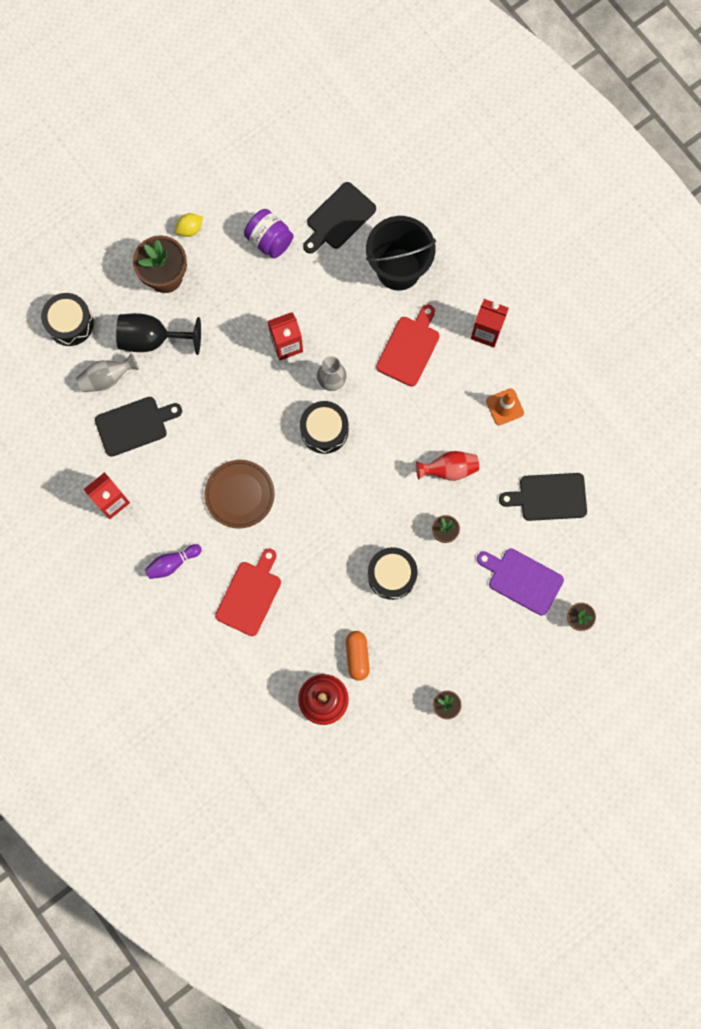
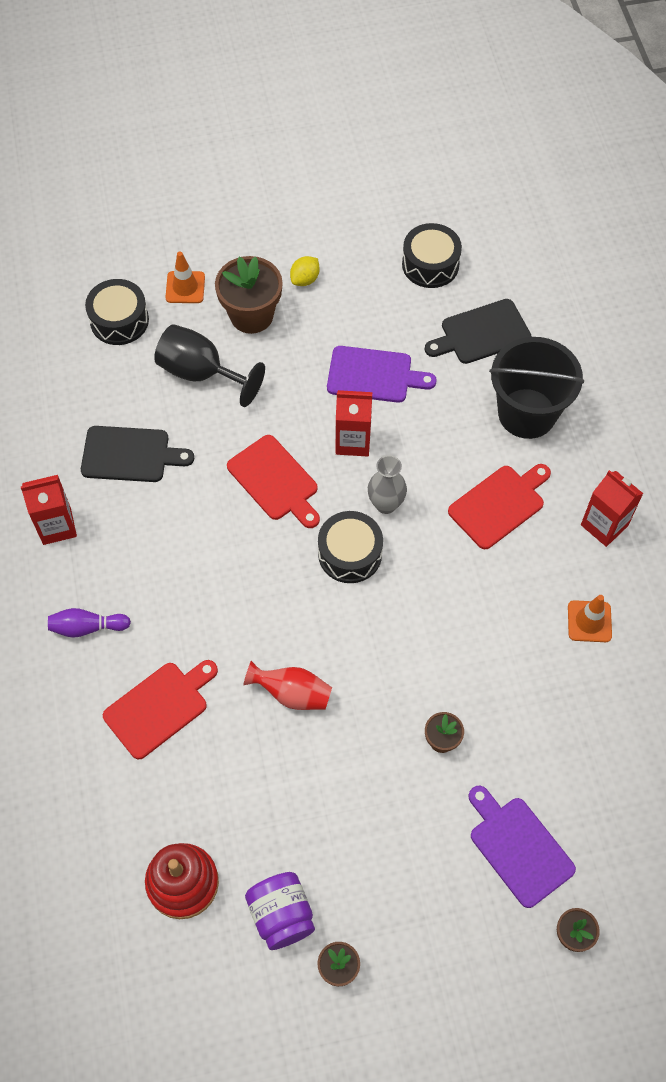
camera: 25 degrees right, 15 degrees down
grey vase [76,353,139,392] -> none
yellow lemon [175,213,203,237] -> yellow lemon turned 45 degrees counterclockwise [290,256,320,286]
brown plate [204,460,275,529] -> none
purple jar [244,209,294,258] -> purple jar moved to [245,872,315,950]
orange capsule [346,631,370,681] -> none
black drum [368,547,418,600] -> black drum moved to [402,223,462,288]
red vase [416,451,479,481] -> red vase moved to [243,661,332,710]
black cutting board [499,473,587,521] -> none
none -> orange traffic cone [165,252,205,303]
none -> red cutting board [227,435,320,528]
none -> purple cutting board [327,346,437,403]

